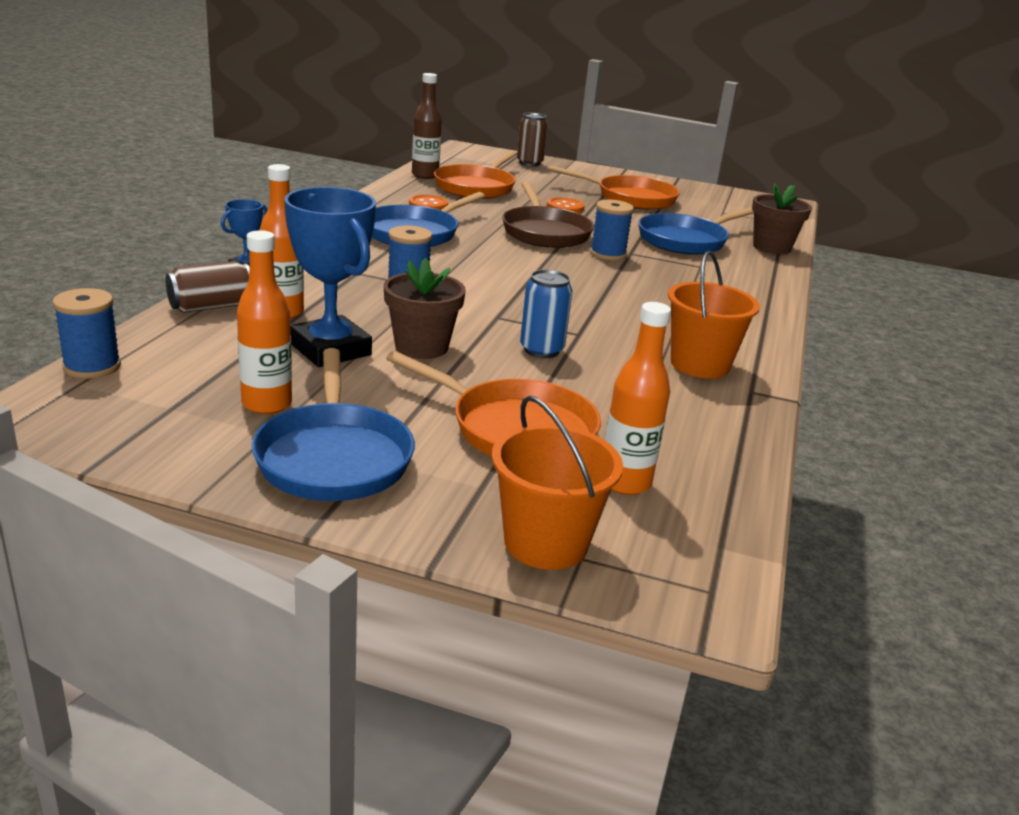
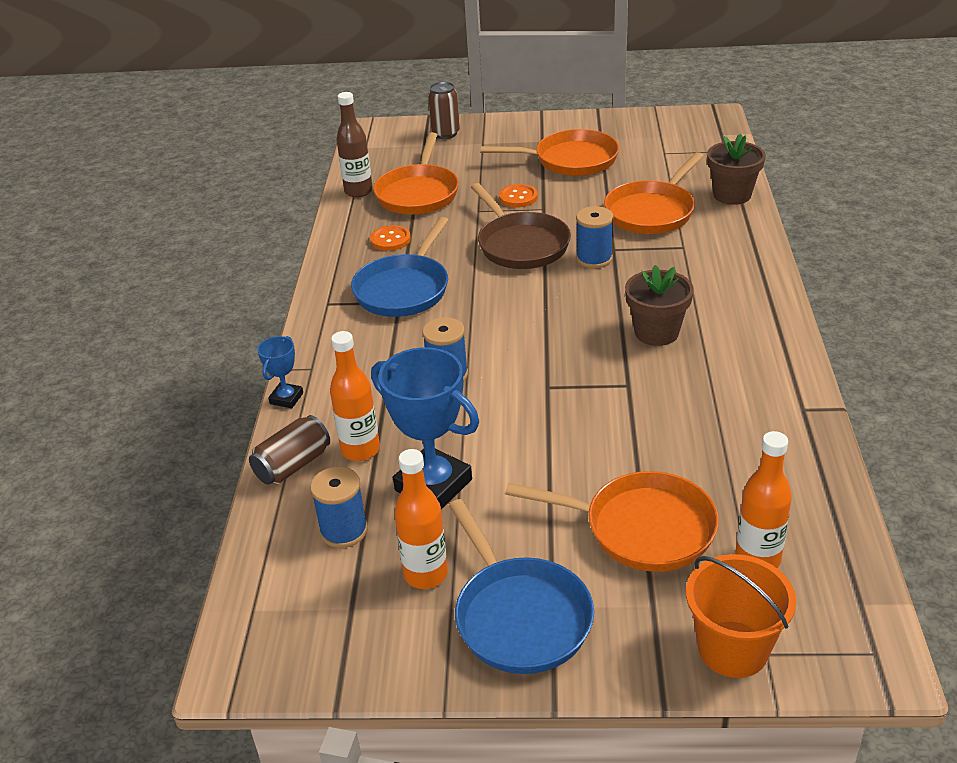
camera: 10 degrees left, 10 degrees up
blue spool [53,288,121,379] -> blue spool moved to [310,467,368,548]
brown flower pot [384,258,466,359] -> brown flower pot moved to [625,265,694,346]
blue can [520,270,572,358] -> none
blue pan [638,207,754,254] -> orange pan [604,152,703,234]
orange bucket [668,251,760,379] -> none

